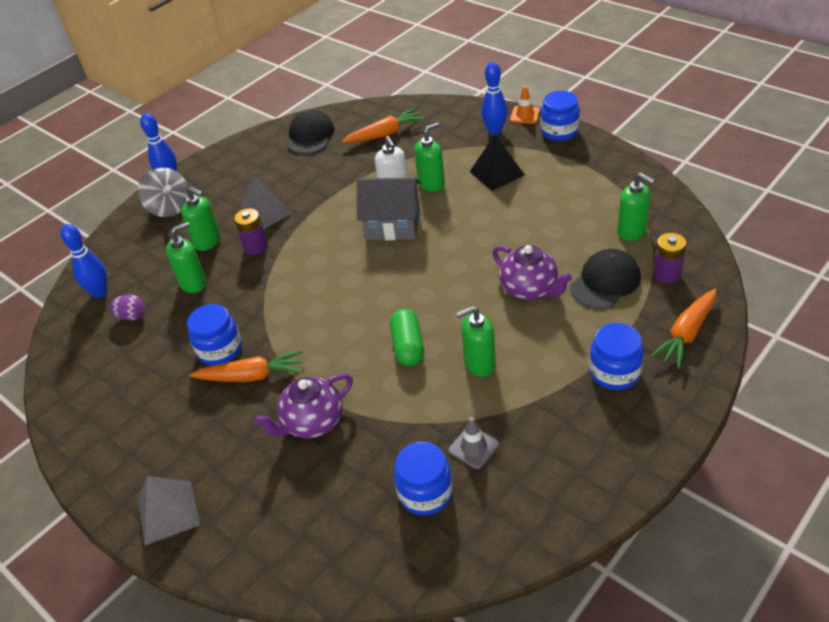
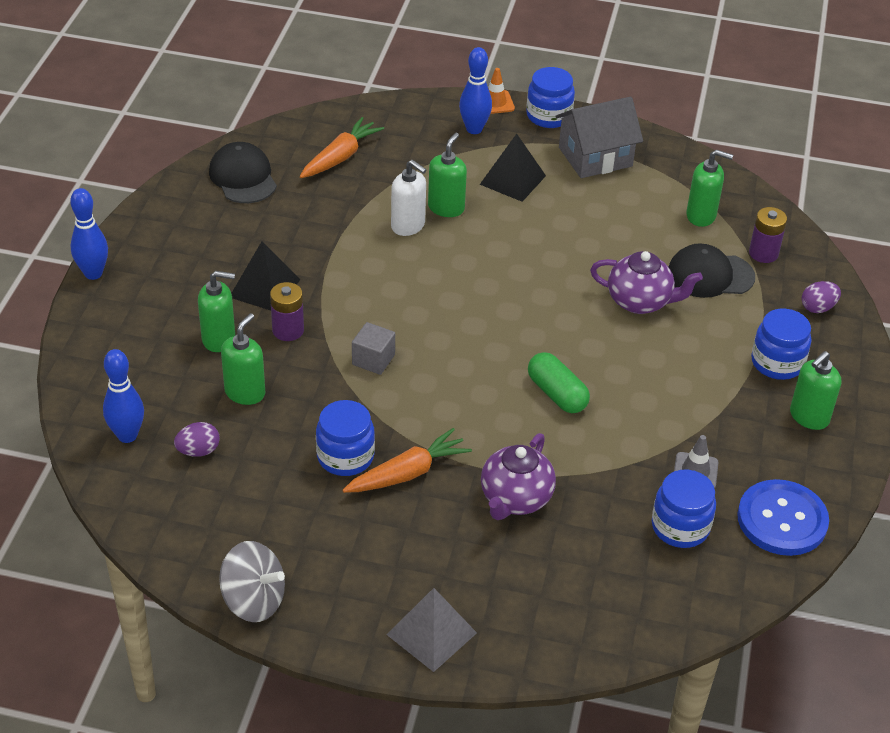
camera: 35 degrees left, 0 degrees up
grey spinning top [138,167,189,217] -> grey spinning top moved to [219,541,285,622]
grey pyramid [239,175,292,229] -> black pyramid [231,241,300,311]
grey house [357,177,421,240] -> grey house moved to [555,97,643,178]
green soap dispenser [456,306,496,377] -> green soap dispenser moved to [790,351,841,430]
black cap [570,249,641,309] -> black cap turned 105 degrees counterclockwise [669,243,755,298]
orange carrot [650,289,716,369] -> purple egg [802,281,841,313]
none -> grey cube [352,322,395,375]
none -> blue button [737,479,829,556]

